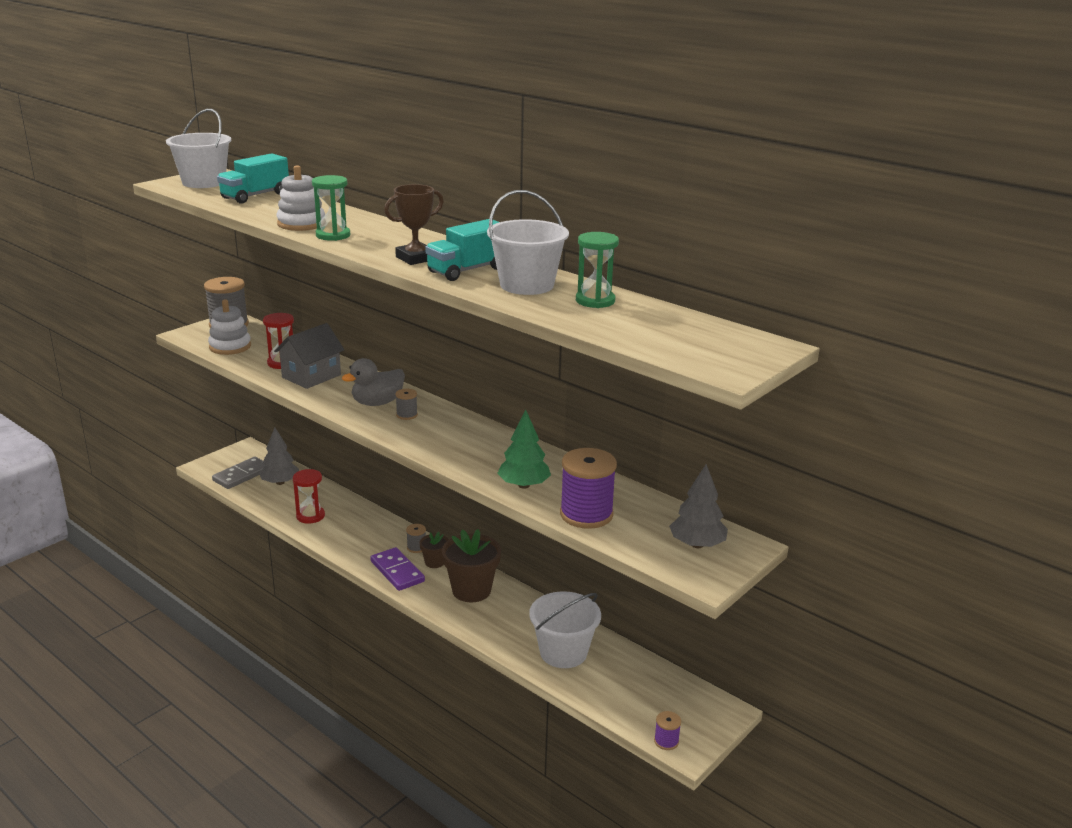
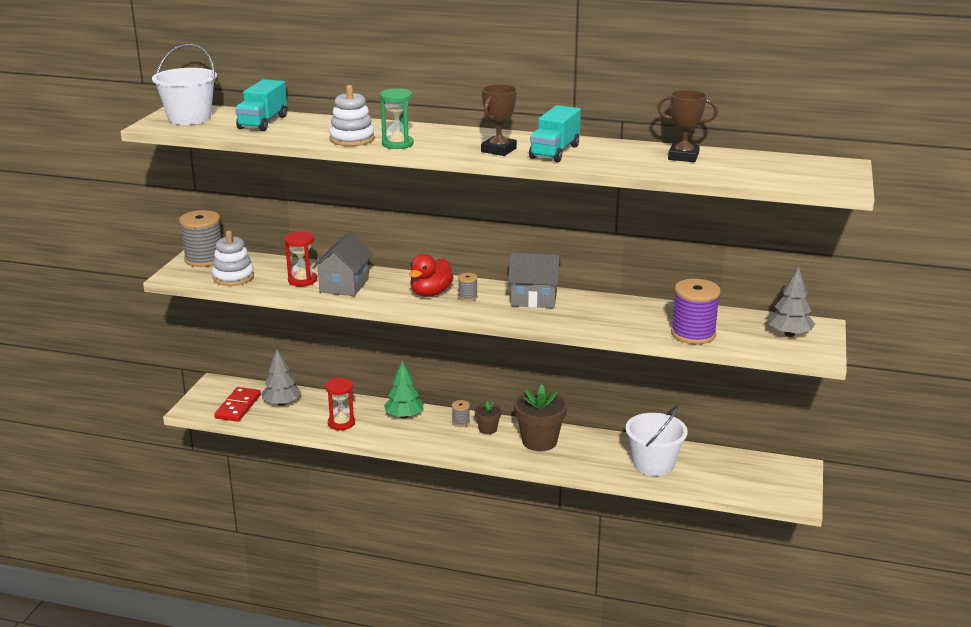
camera: 25 degrees left, 0 degrees up
grey domino [212,457,266,489] -> red domino [214,387,261,422]
grey duck [342,358,405,406] -> red duck [409,254,454,297]
purple domino [370,547,425,591] -> none
white bucket [487,190,569,295] -> none
green tree [497,409,551,489] -> green tree moved to [384,361,424,419]
green hourglass [576,232,619,308] -> brown trophy [657,90,718,162]
purple spool [654,711,681,750] -> none
none -> grey house [508,252,561,308]

